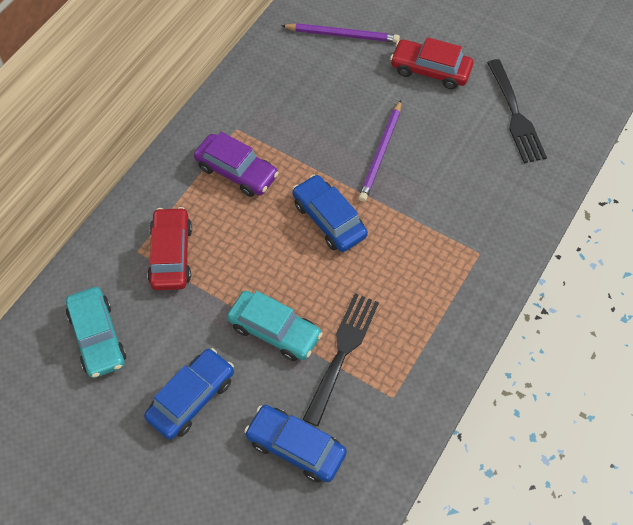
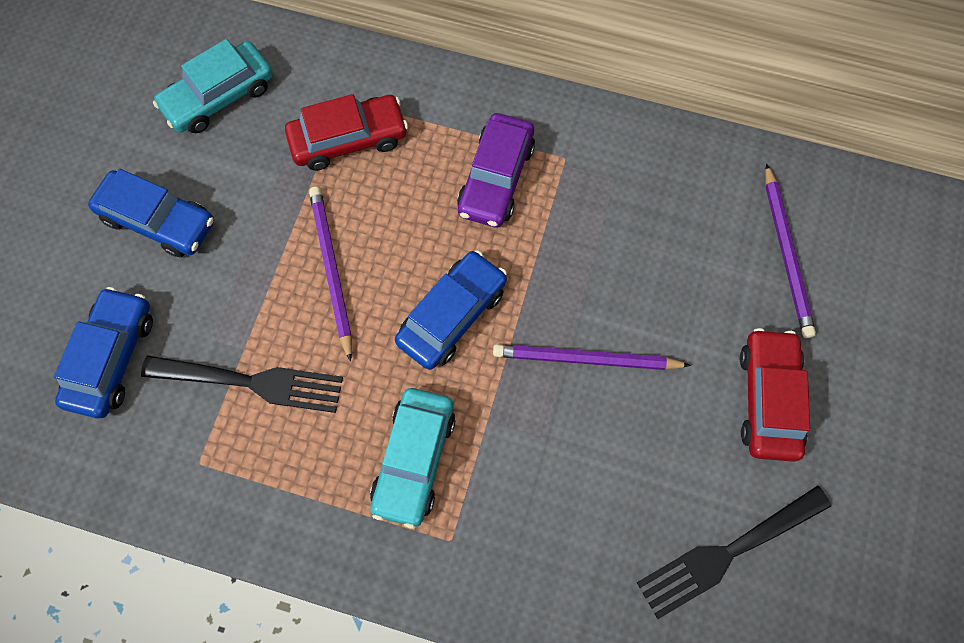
camera: 75 degrees right, 10 degrees up
turquoise car [227,291,323,361] -> turquoise car moved to [370,388,455,529]
none -> purple pencil [309,187,352,362]

